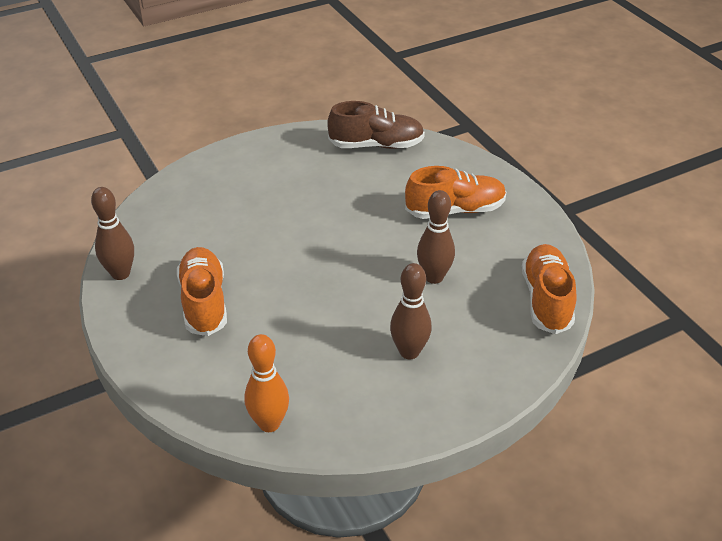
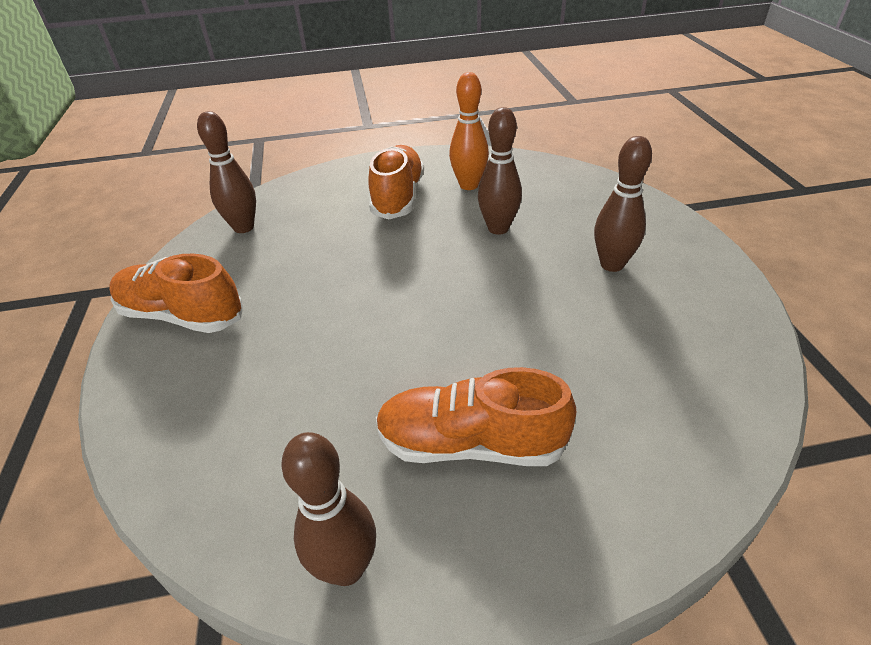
camera: 70 degrees left, 0 degrees up
orange bowling pin [244,334,289,432] -> orange bowling pin moved to [449,72,489,190]
brown shoe [327,101,425,149] -> brown bowling pin [197,111,256,233]
orange shoe [522,244,577,334] -> orange shoe moved to [109,254,243,333]

